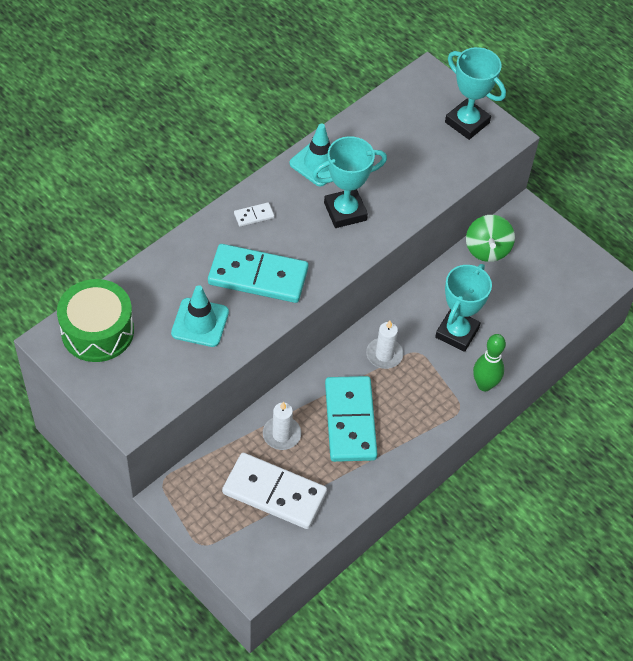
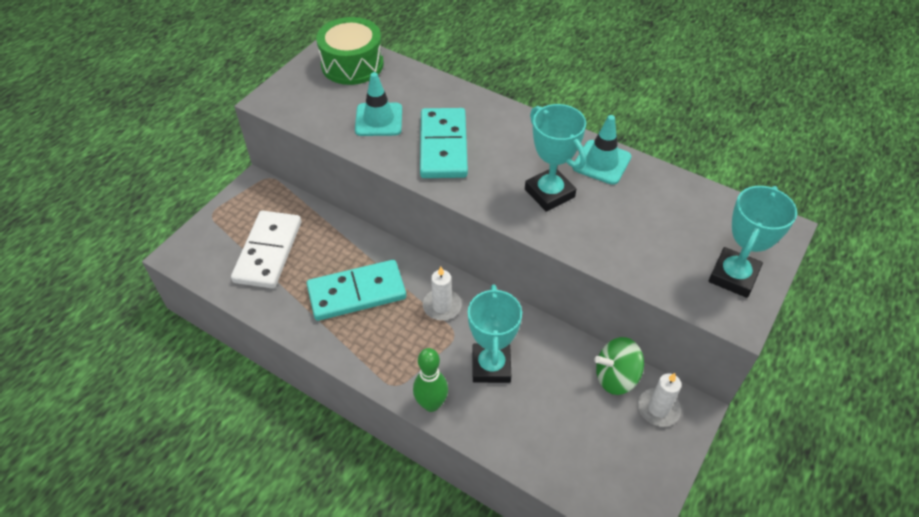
camera: 80 degrees right, 5 degrees down
white domino [234,202,274,227] -> none
white candle [263,402,301,450] -> white candle moved to [638,373,681,427]
turquoise trophy [435,264,492,352] -> turquoise trophy turned 75 degrees clockwise [468,284,522,383]

